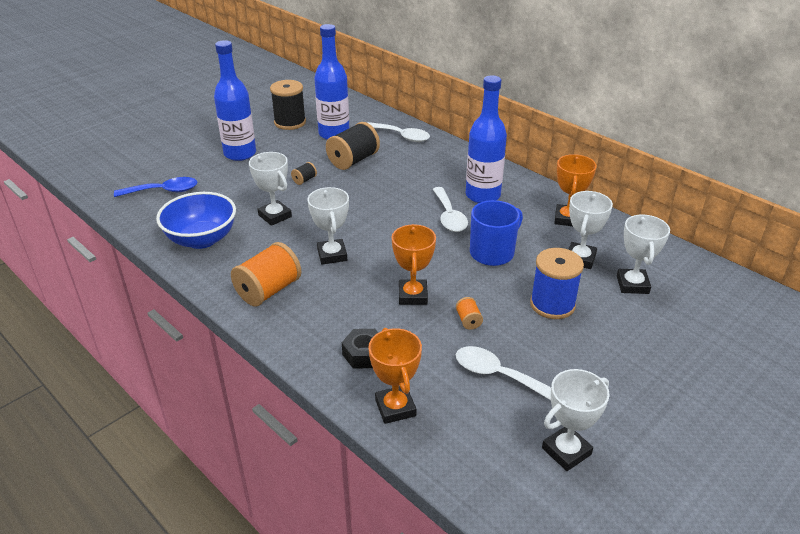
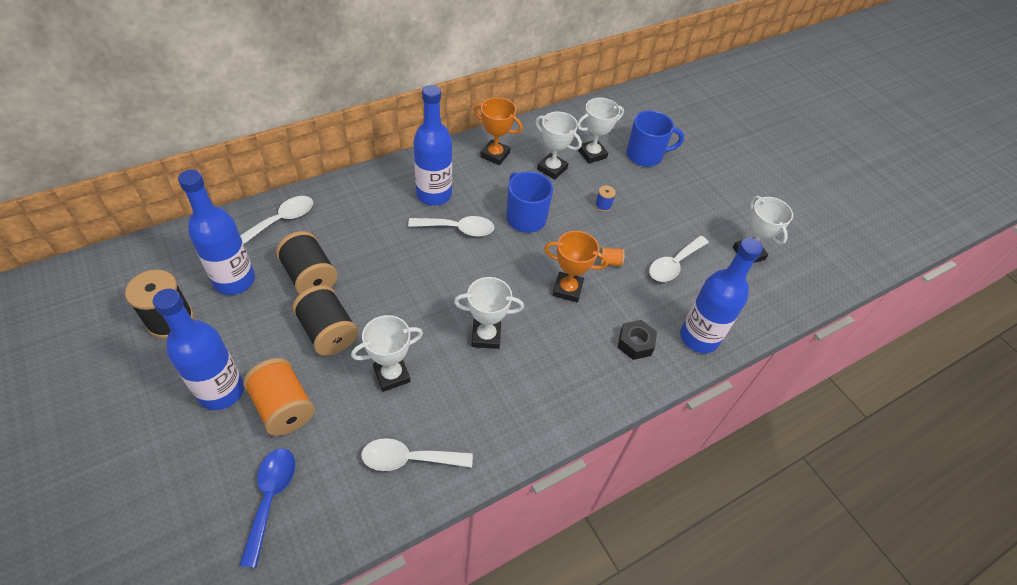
camera: 80 degrees left, 15 degrees up
blue bowl [156,192,236,249] -> white spoon [361,438,473,471]
orange spool [231,242,301,306] -> orange spool moved to [243,358,315,436]
black spool [291,162,317,185] -> black spool [292,285,358,356], size x2.19
orange trophy [368,328,422,424] -> blue bottle [680,238,763,353]
blue spool [530,248,584,319] -> blue spool [595,185,616,212], size x0.46
white trophy [617,214,670,294] -> white trophy turned 45 degrees counterclockwise [577,98,624,164]
none -> blue mug [626,111,684,167]

